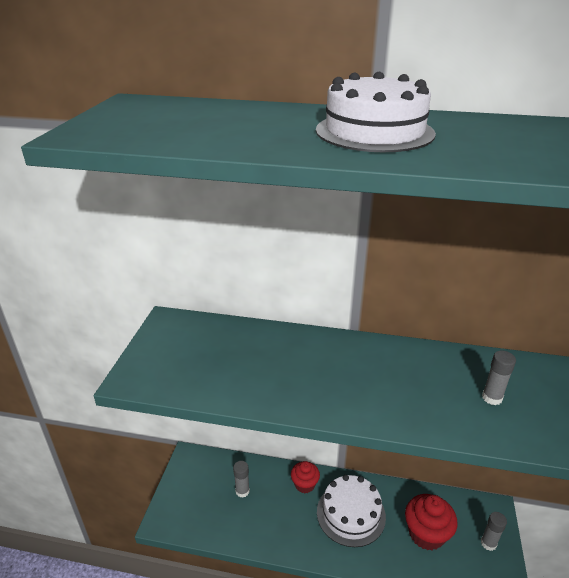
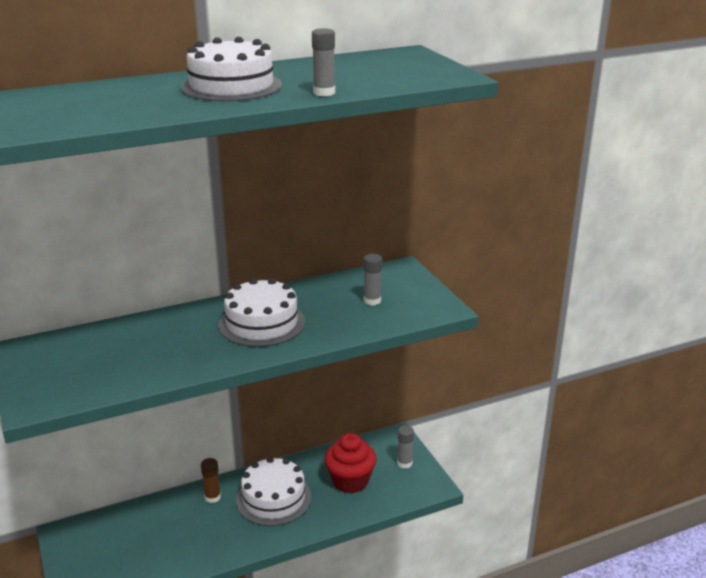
camera: 35 degrees left, 5 degrees down
grey glue stick [233,461,250,498] -> grey glue stick moved to [312,28,335,96]
red cupcake [291,461,320,493] -> brown glue stick [201,458,221,503]
none -> white cake [219,278,305,347]

